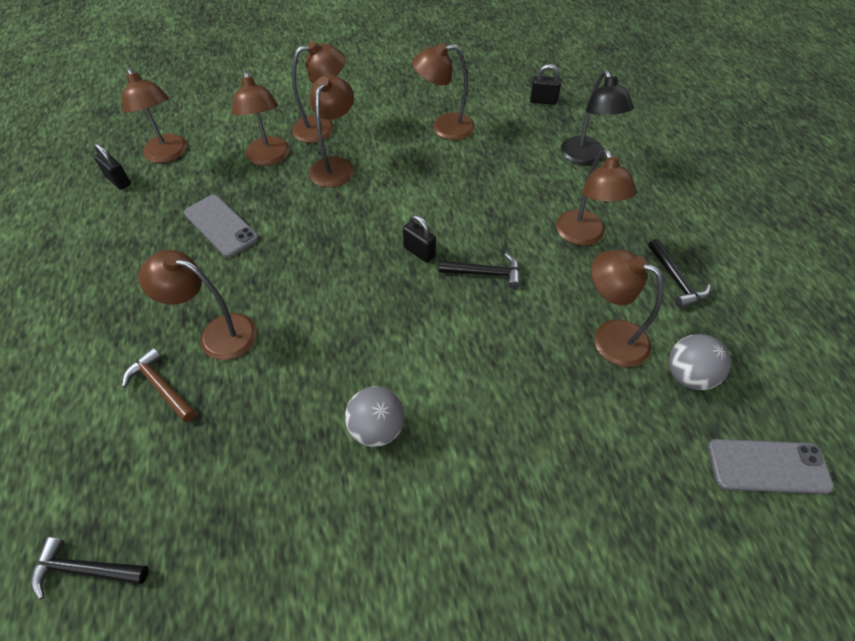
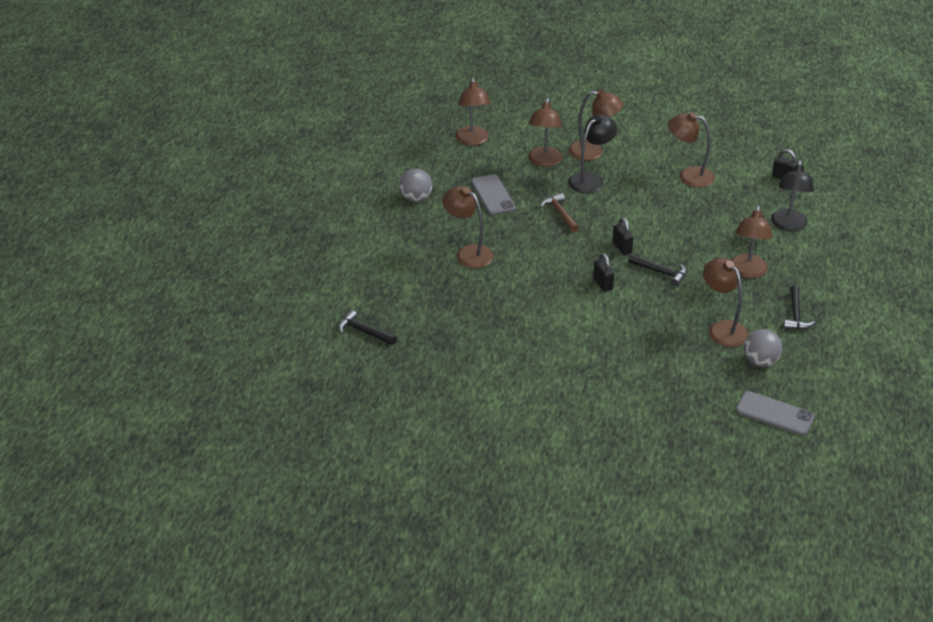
camera: 25 degrees right, 15 degrees down
black padlock [94,143,131,190] -> black padlock moved to [593,253,614,292]
brown hammer [122,348,196,422] -> brown hammer moved to [540,193,579,232]
brown lamp [309,75,354,188] -> black lamp [568,114,617,193]
grey ball [345,387,405,447] -> grey ball moved to [399,168,432,202]

